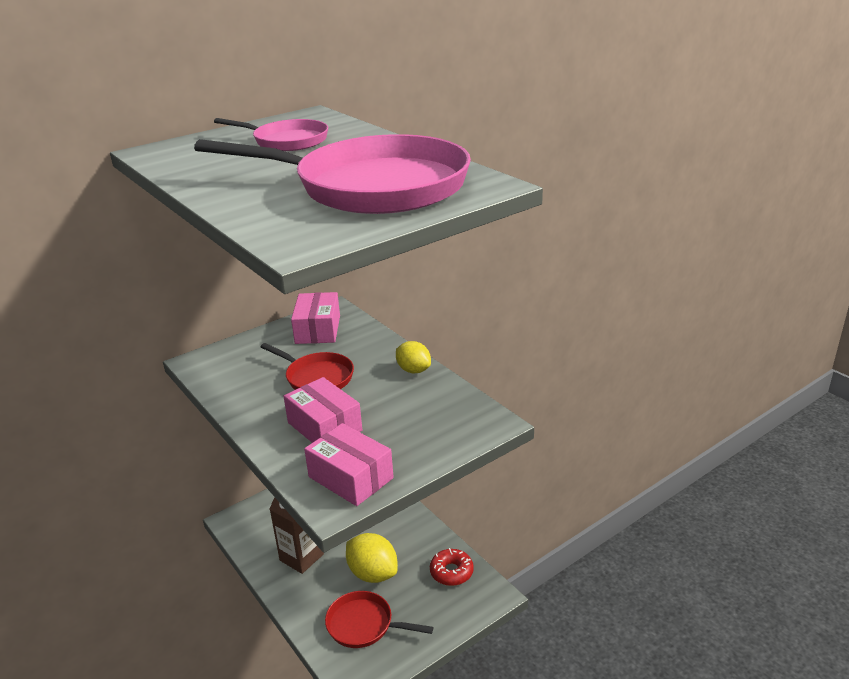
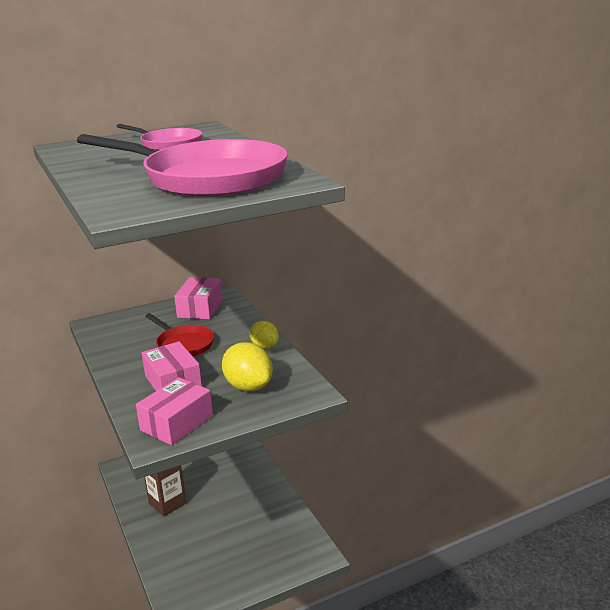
camera: 10 degrees right, 5 degrees down
pink box [304,423,394,506] -> pink box turned 75 degrees clockwise [136,377,213,445]
red pan [325,591,433,648] -> none
yellow lemon [346,533,398,583] -> yellow lemon moved to [222,342,273,391]
red donut [430,548,474,586] -> none

